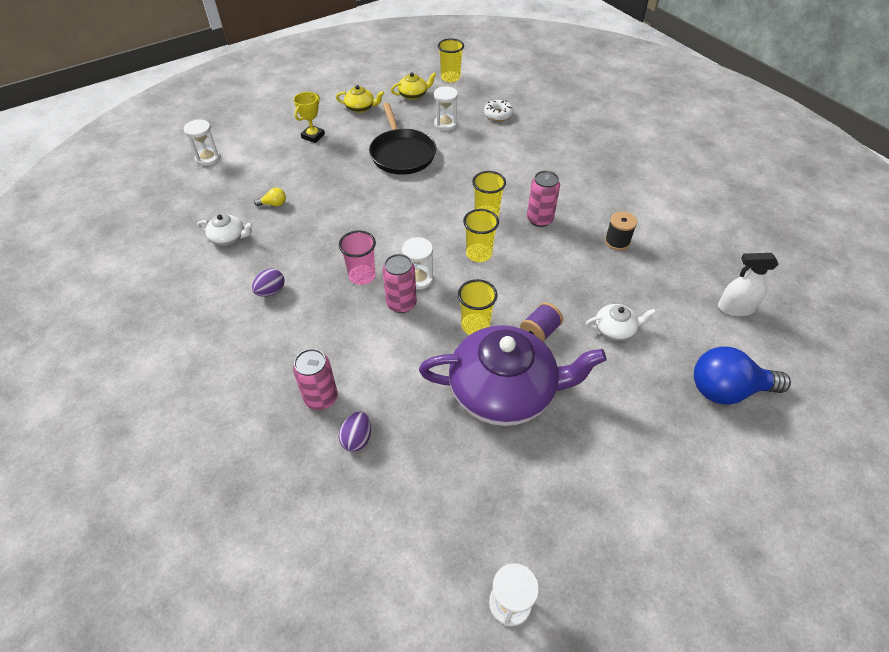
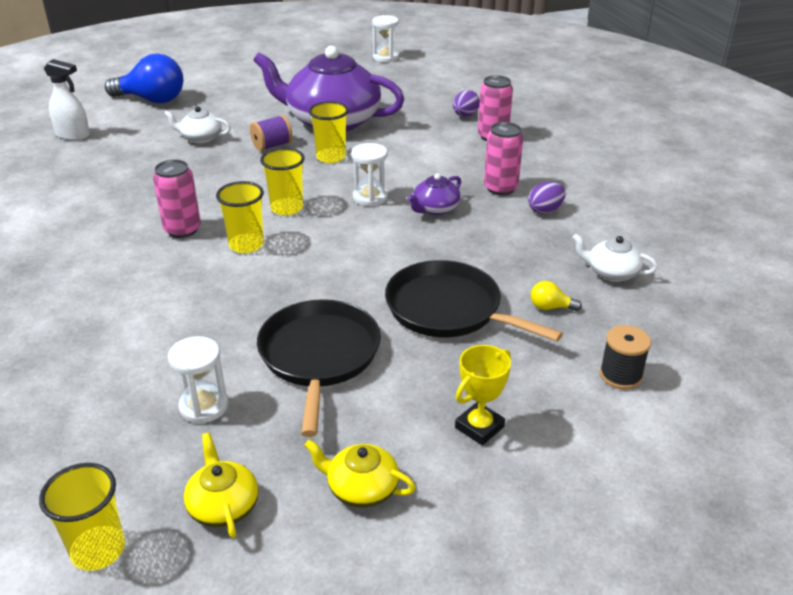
camera: 165 degrees left, 15 degrees down
white hourglass [184,119,221,166] -> none
pink cup [339,230,376,285] -> purple teapot [407,173,461,215]
pink can [382,254,417,313] -> pink can moved to [484,122,523,195]
yellow teapot [391,72,436,100] -> yellow teapot turned 75 degrees clockwise [184,433,259,538]
white donut [484,100,514,121] -> none
black spool [605,211,637,251] -> black spool moved to [600,325,651,390]
none -> black pan [385,260,563,342]

